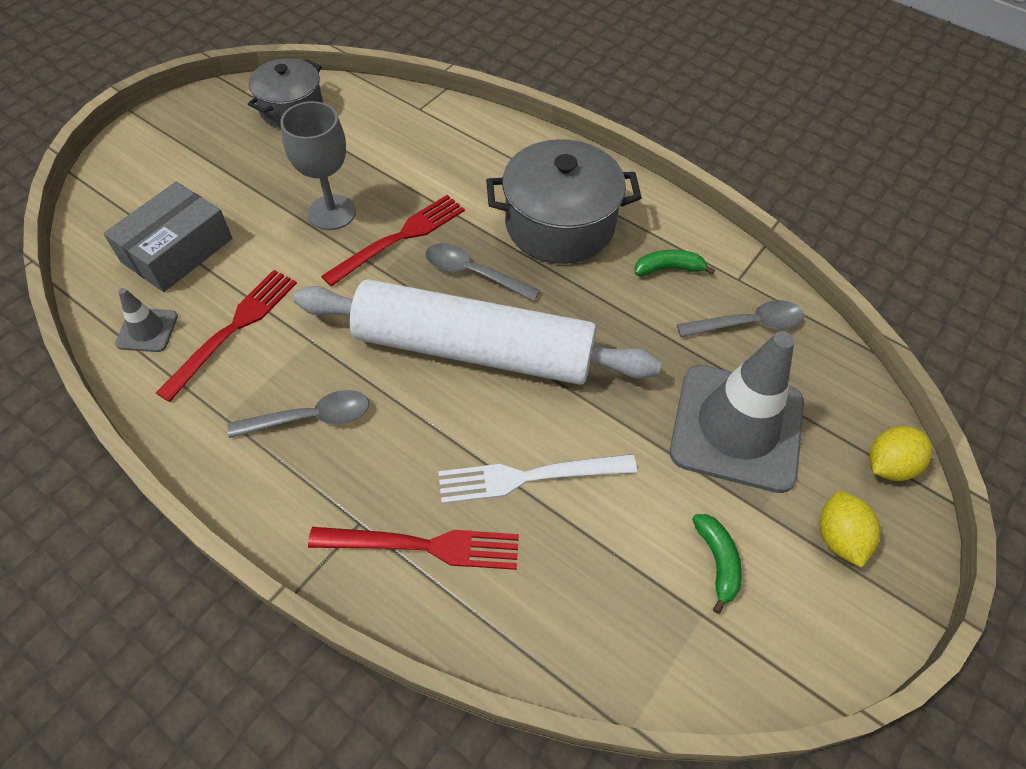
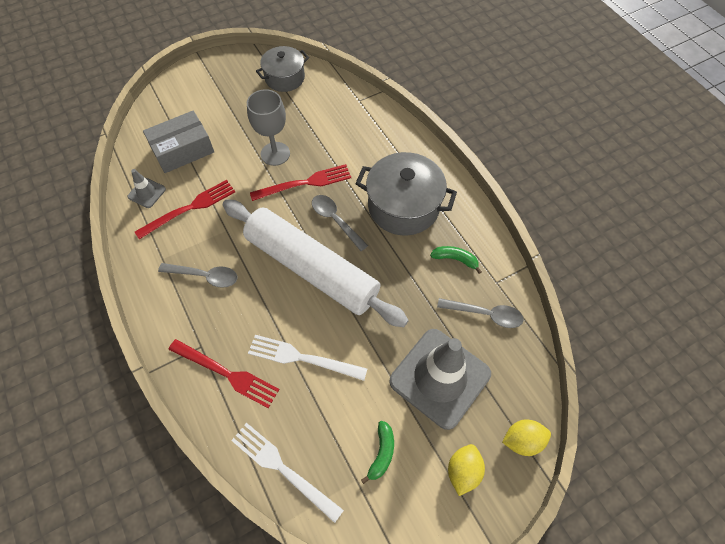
camera: 25 degrees right, 5 degrees up
none -> white fork [231,423,344,523]

